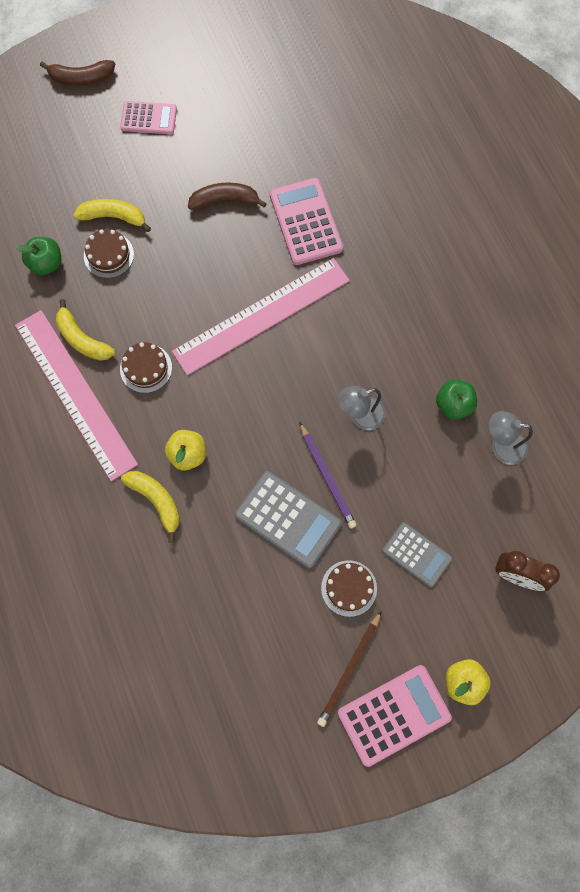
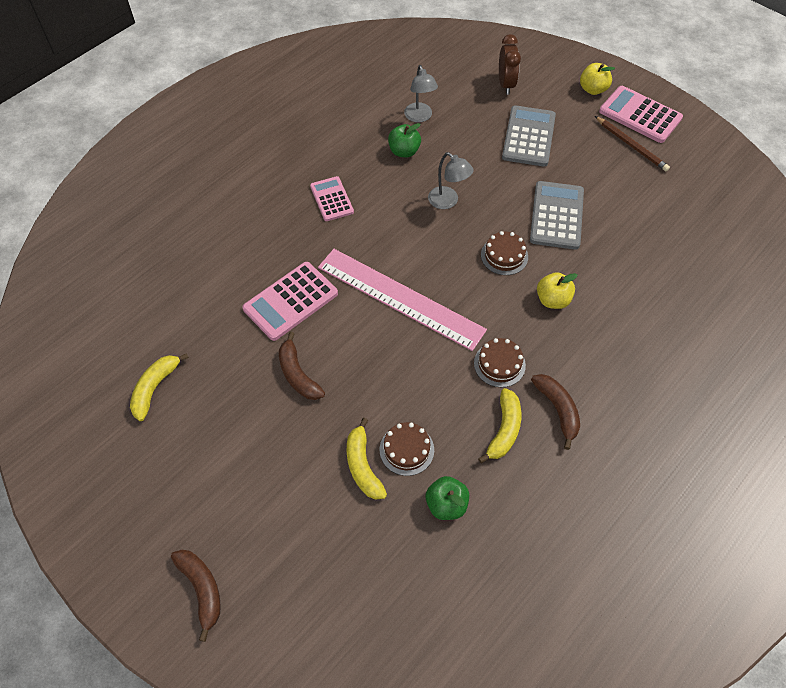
camera: 115 degrees left, 15 degrees down
pink ruler [15,310,138,481] -> brown banana [531,374,580,450]
pink calculator [120,101,177,134] -> pink calculator moved to [310,176,354,221]
yellow banana [121,471,180,543] -> yellow banana moved to [130,353,189,421]
purple pencil [299,422,357,529] -> none
brown pencil [317,611,382,727] -> brown pencil turned 45 degrees clockwise [595,116,670,171]
brown cake [321,560,377,617] -> brown cake moved to [481,231,528,275]
grey calculator [382,522,452,587] -> grey calculator [502,105,556,167], size x1.55

